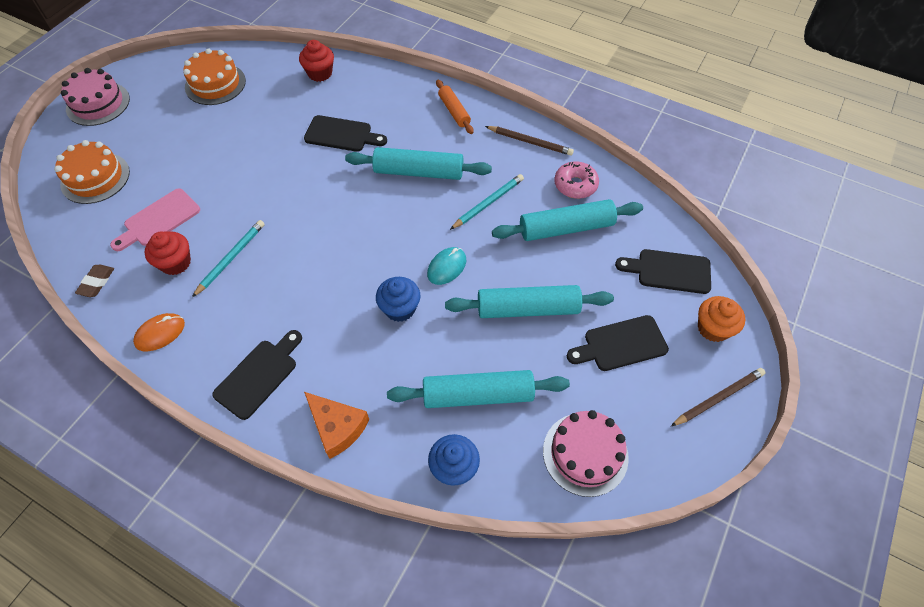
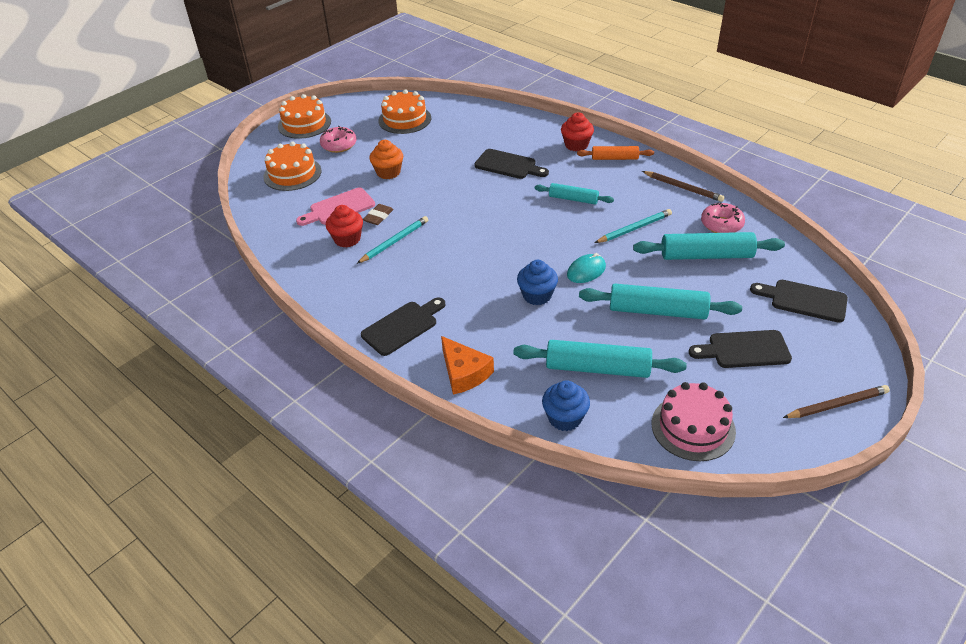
camera: 15 degrees right, 15 degrees down
pink cake [61,68,130,126] -> orange cake [278,94,331,139]
brown eraser [75,265,114,297] -> brown eraser moved to [363,204,394,225]
orange mouse [133,313,185,352] -> none
red cupcake [299,40,334,82] -> red cupcake moved to [561,112,594,152]
turquoise rolling pin [345,147,492,180] -> turquoise rolling pin [535,183,614,204], size x0.60
orange rolling pin [436,80,473,134] -> orange rolling pin turned 75 degrees counterclockwise [577,146,654,160]
orange cupcake [698,296,745,342] -> orange cupcake moved to [370,140,403,179]
none -> pink donut [320,126,357,153]

